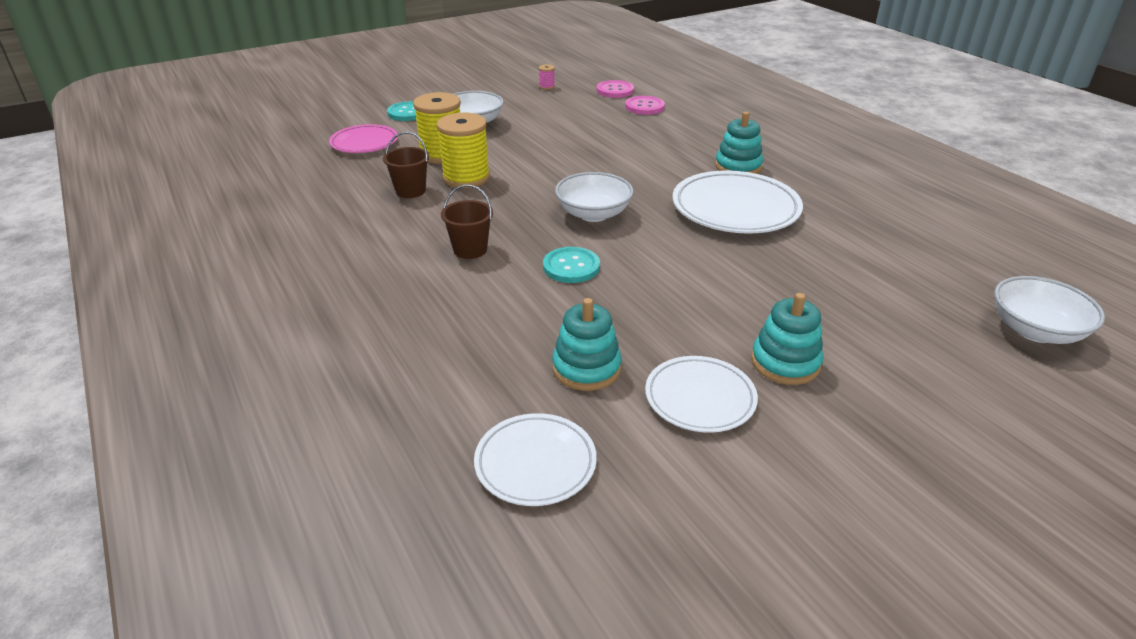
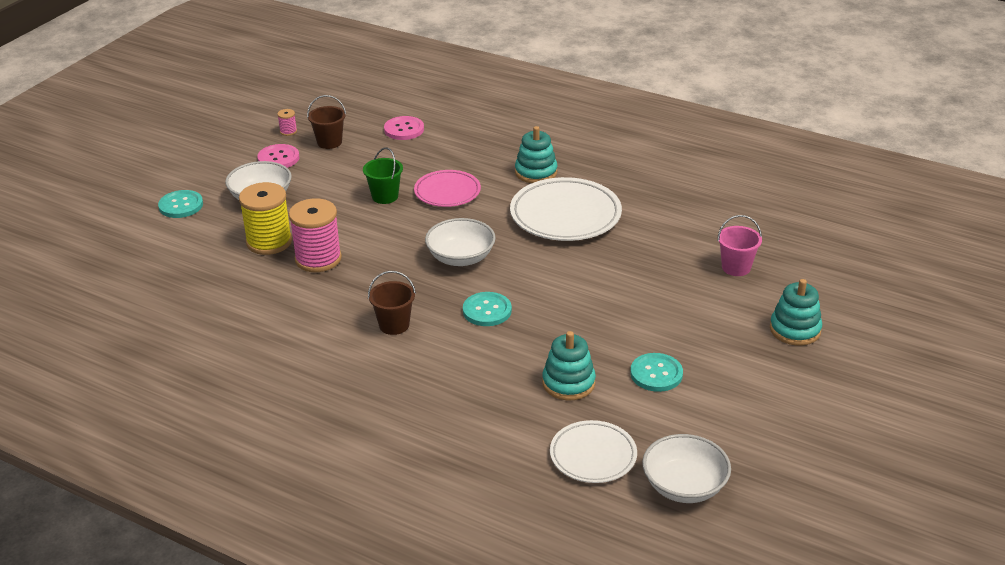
camera: 30 degrees left, 0 degrees up
pink plate [329,124,398,153] -> pink plate moved to [414,170,481,207]
brown bucket [383,132,429,198] -> brown bucket moved to [307,95,346,149]
yellow spool [437,113,490,188] -> pink spool [289,198,342,272]
pink button [596,80,634,98] -> pink button moved to [257,144,299,168]
white plate [645,356,758,433] -> turquoise button [630,353,683,392]
turquoise stacking toy [751,293,823,385] -> turquoise stacking toy moved to [770,279,822,346]
white bowl [994,276,1105,344] -> white bowl moved to [642,434,731,503]
none -> green bucket [363,147,403,204]
none -> pink bucket [717,215,762,276]

